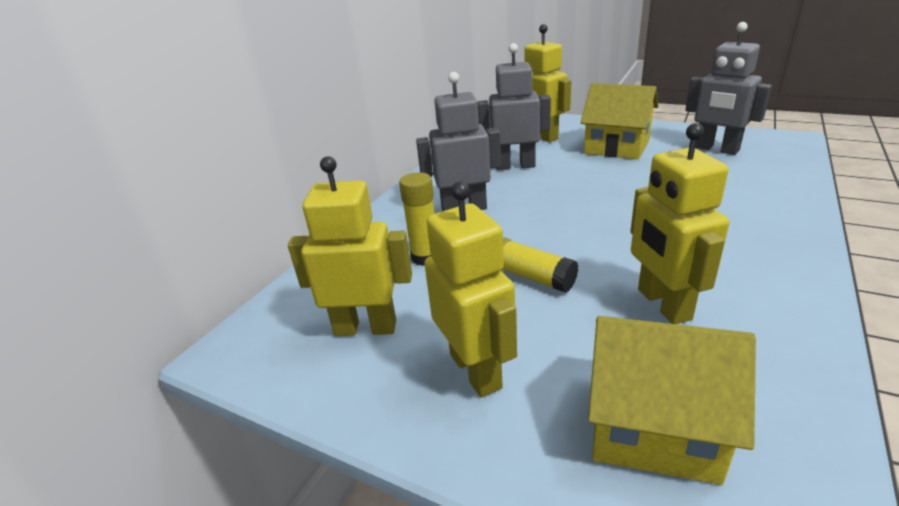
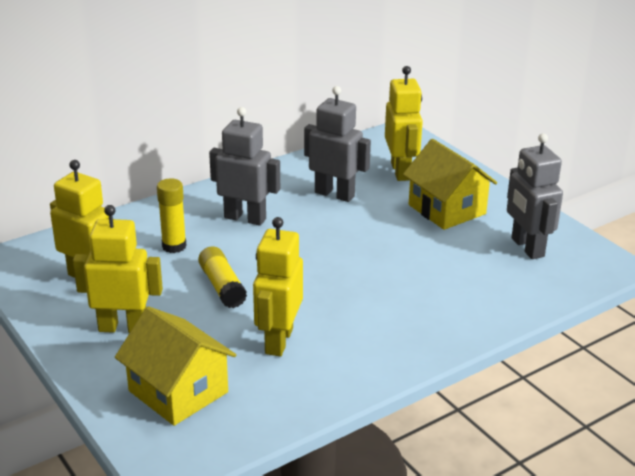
camera: 25 degrees right, 0 degrees up
yellow robot [424,181,517,398] -> yellow robot turned 90 degrees counterclockwise [73,205,163,333]

